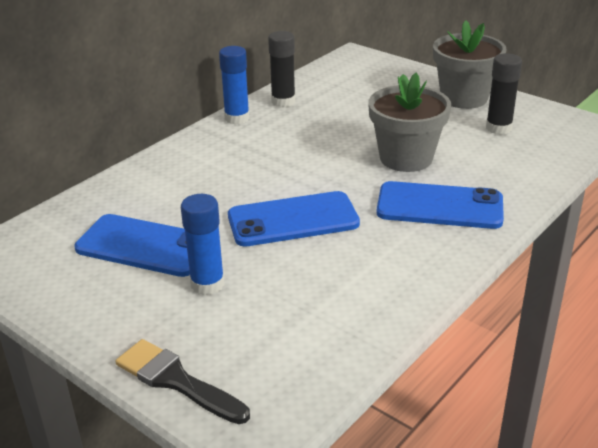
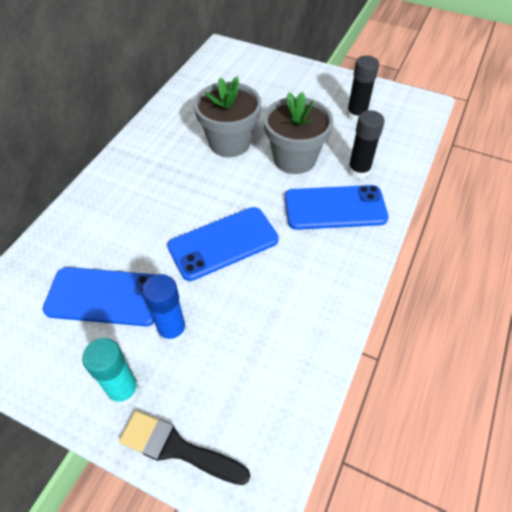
camera: 15 degrees left, 20 degrees up
blue glue stick [219,46,250,124] -> none
black glue stick [268,31,295,107] -> black glue stick moved to [348,110,385,179]
grey flower pot [433,20,507,109] -> grey flower pot moved to [194,77,261,157]
none -> turquoise glue stick [82,338,140,406]

